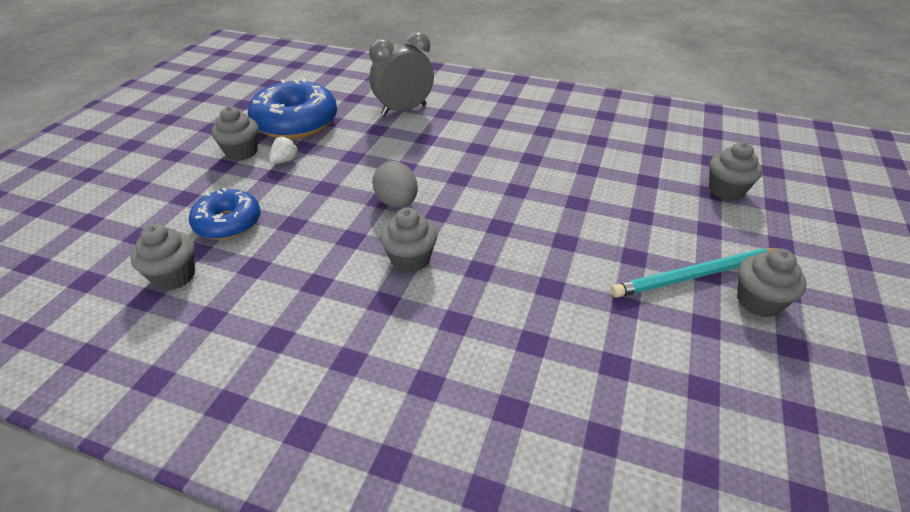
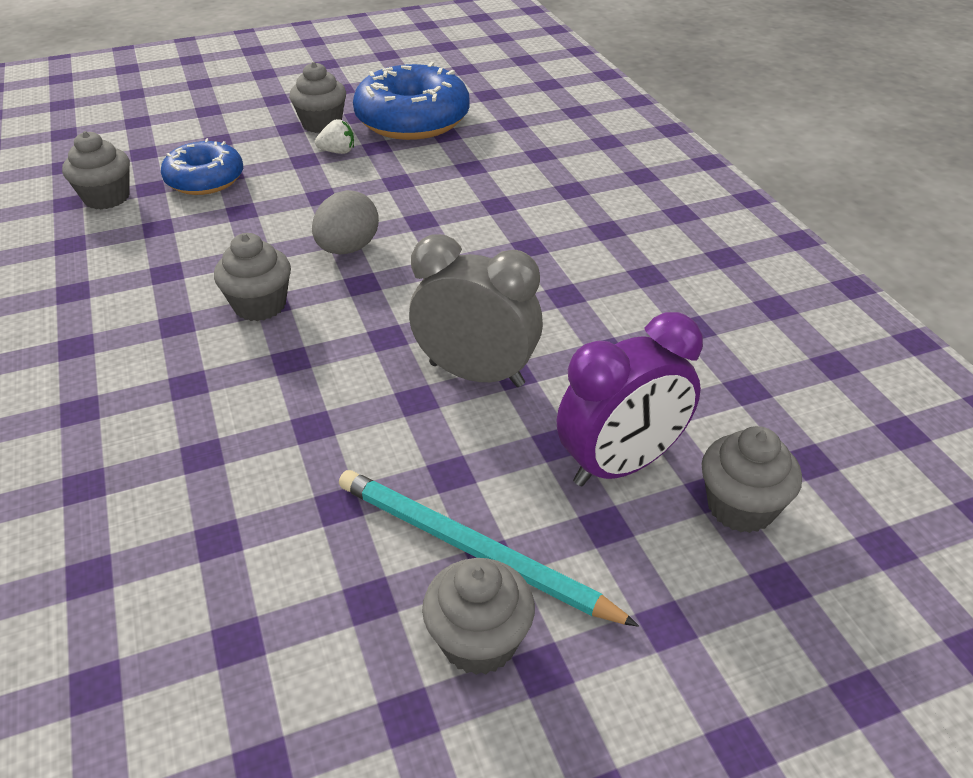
camera: 50 degrees right, 0 degrees up
grey clock [369,31,434,116] -> grey clock moved to [409,234,543,387]
none -> purple clock [557,312,703,486]

